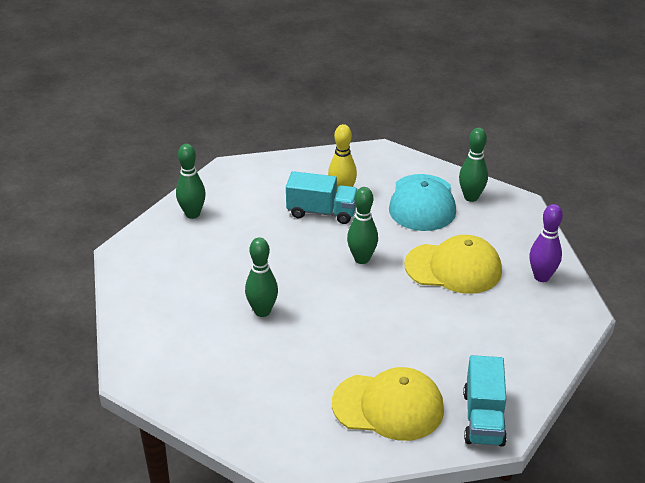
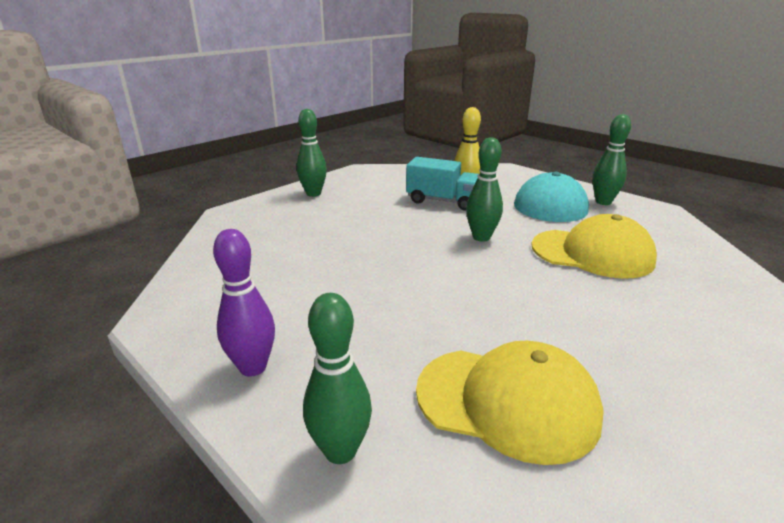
camera: 10 degrees right, 10 degrees down
green bowling pin [245,237,278,317] -> green bowling pin moved to [303,293,372,464]
turquoise truck [463,355,507,447] -> none
purple bowling pin [529,204,563,282] -> purple bowling pin moved to [213,229,275,377]

